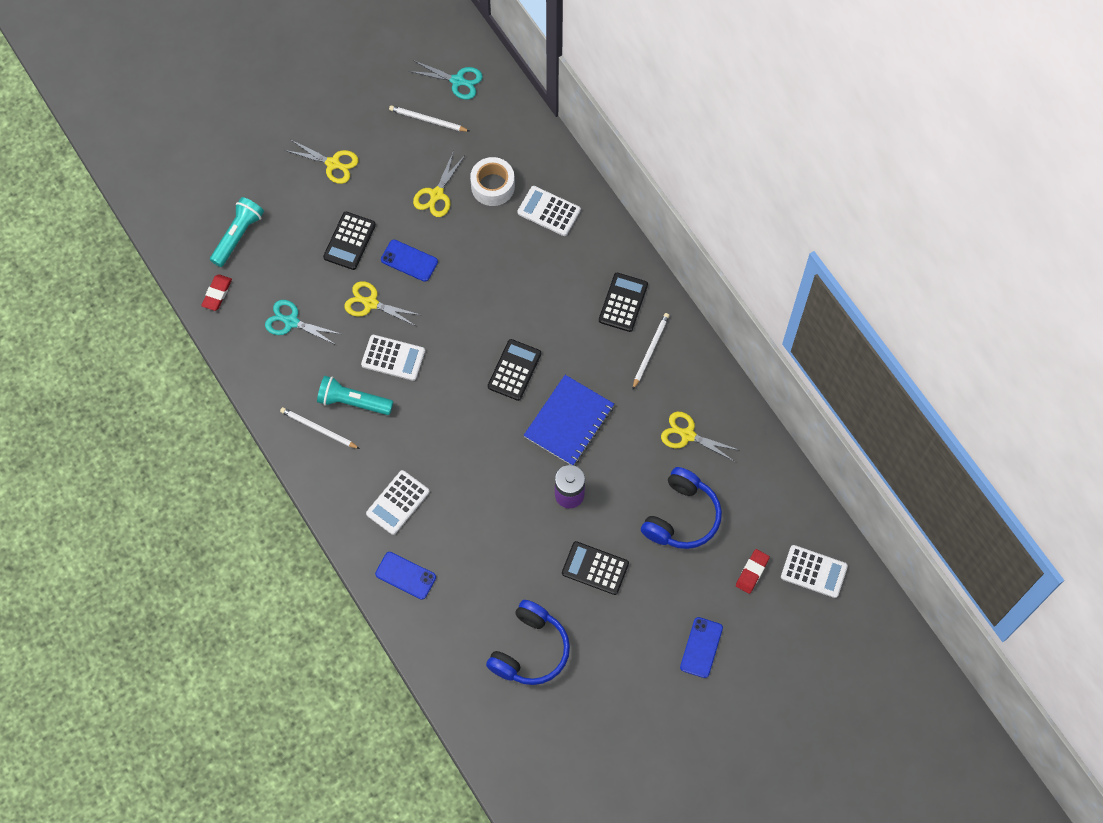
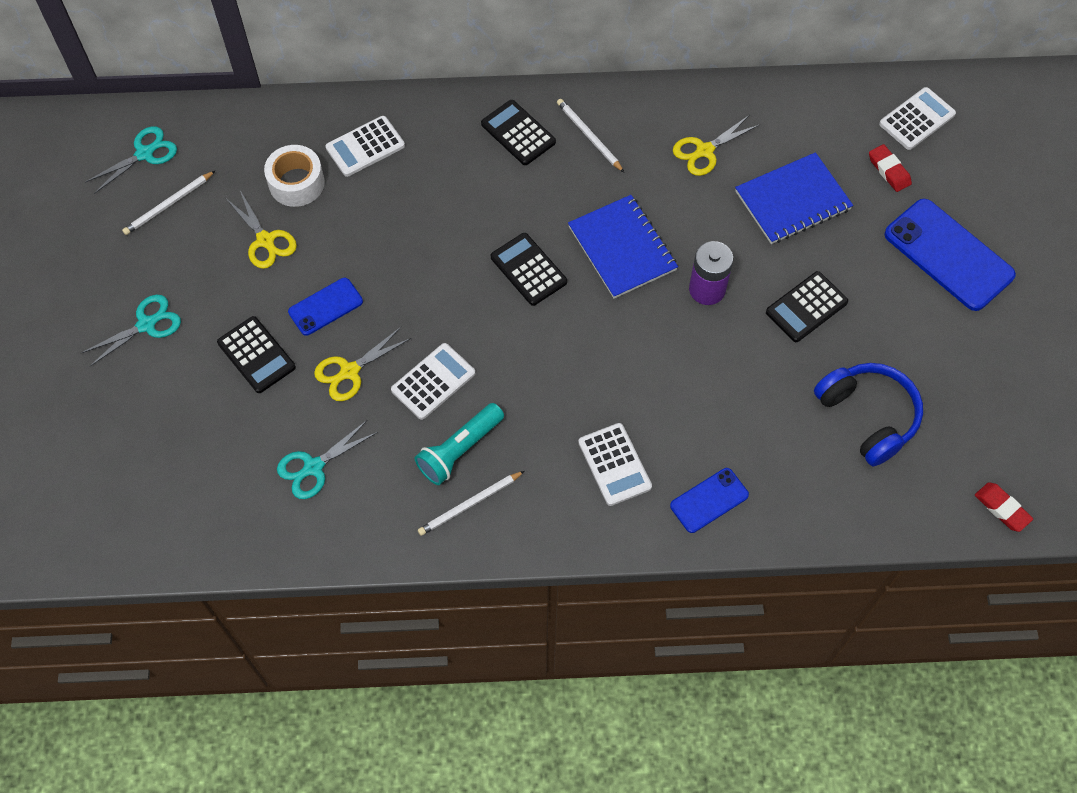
camera: 60 degrees left, 5 degrees down
red eraser [201,274,232,311] -> red eraser moved to [975,482,1033,532]
turquoise flashlight [210,197,264,267] -> none
yellow scissors [285,139,359,184] -> turquoise scissors [81,295,181,367]
blue headphones [641,467,722,549] -> blue notebook [735,152,853,244]
blue phone [680,617,723,678] -> blue phone [884,199,1016,311], size x1.82

